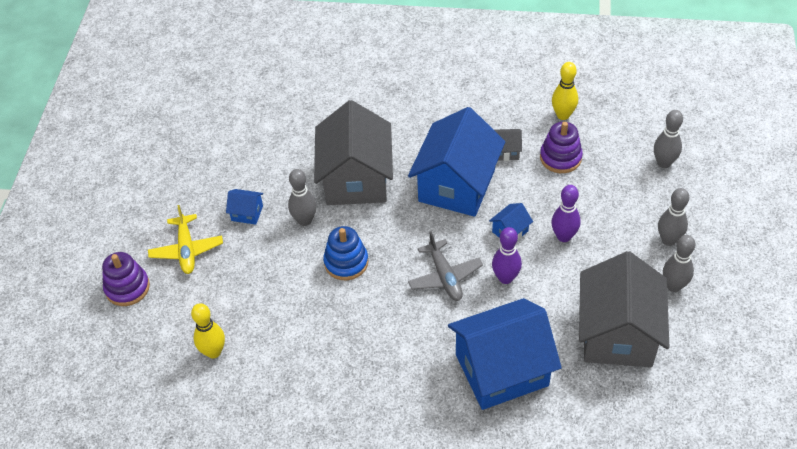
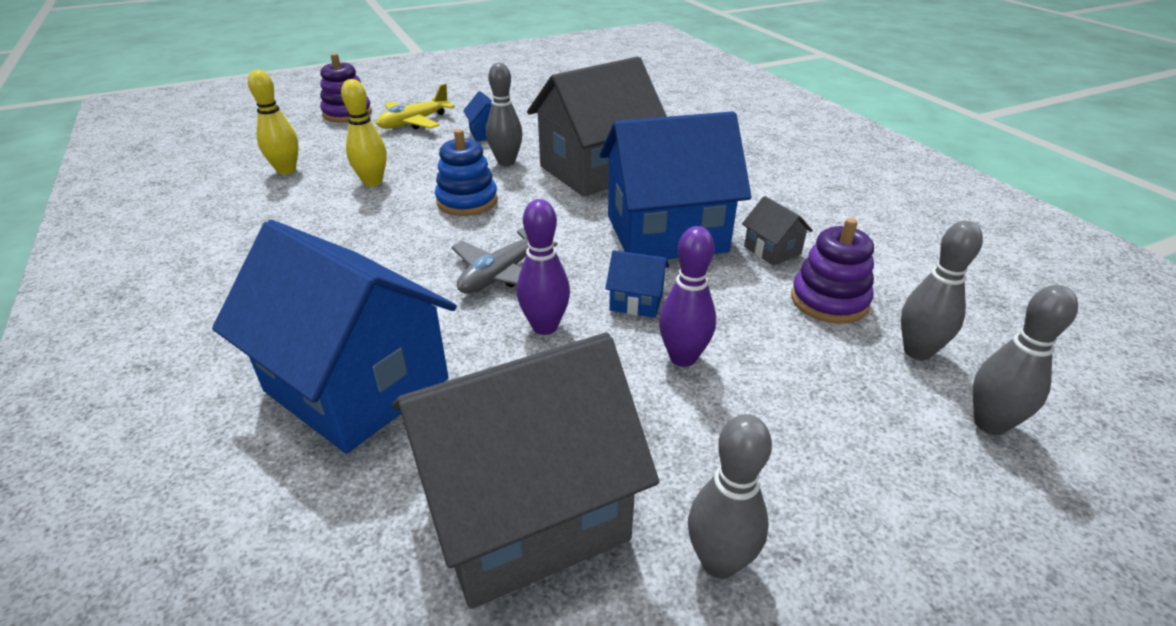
camera: 55 degrees right, 15 degrees down
yellow bowling pin [552,62,578,120] -> yellow bowling pin moved to [341,79,387,187]
grey bowling pin [658,188,689,246] -> grey bowling pin moved to [901,221,983,360]

